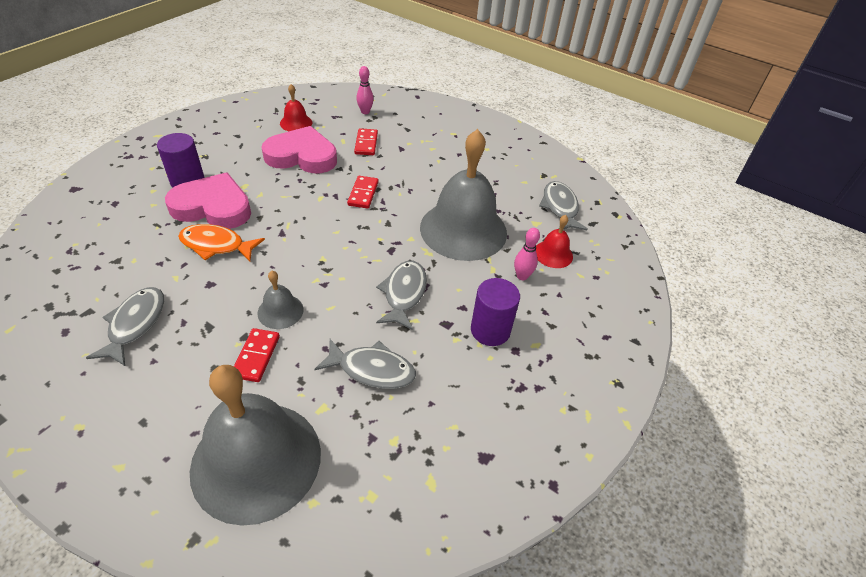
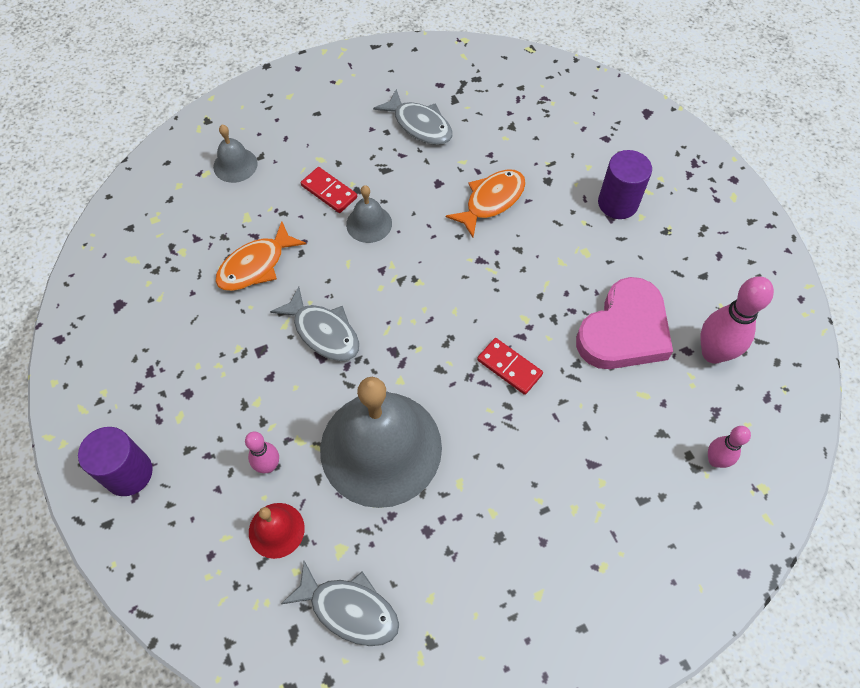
camera: 125 degrees right, 15 degrees up
pink heart [165,173,251,229] -> none
grey bell [190,365,321,526] -> grey bell [213,125,258,183], size x0.44
red bell [280,84,312,131] -> pink bowling pin [700,276,774,364]
grey fish [315,339,416,389] -> orange fish [215,221,306,291]
red domino [354,128,378,155] -> none
purple cylinder [471,278,520,346] -> purple cylinder moved to [78,427,153,496]

